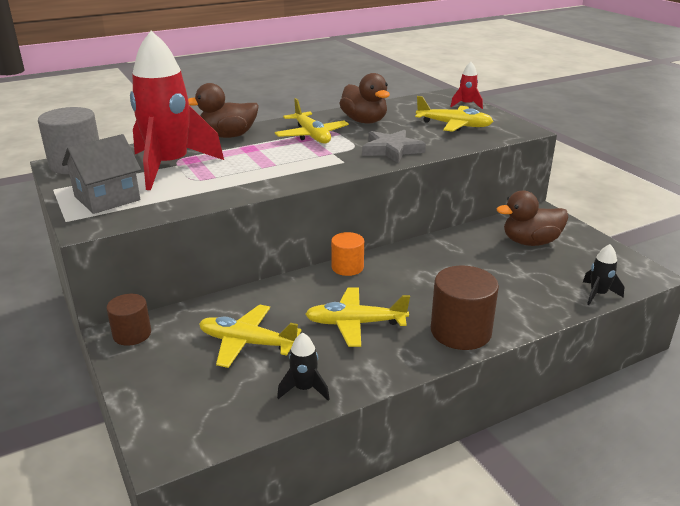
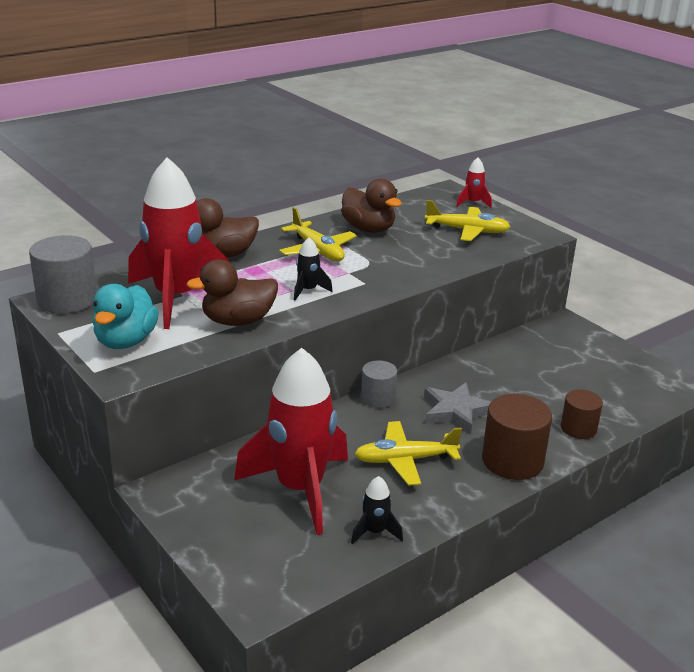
camera: 10 degrees left, 0 degrees up
grey house [62,134,141,214] -> turquoise duck [92,284,159,349]
brown cylinder [106,294,151,346] -> brown cylinder moved to [561,389,603,439]
yellow plane [199,304,302,368] -> red rocket [234,348,348,535]
orange cylinder [331,232,364,276] -> grey cylinder [361,360,397,408]
grey star [362,130,426,163] -> grey star moved to [424,382,492,434]
brown duck [497,191,569,246] -> brown duck moved to [186,259,278,326]
black rocket [583,244,624,305] -> black rocket moved to [294,237,333,301]

